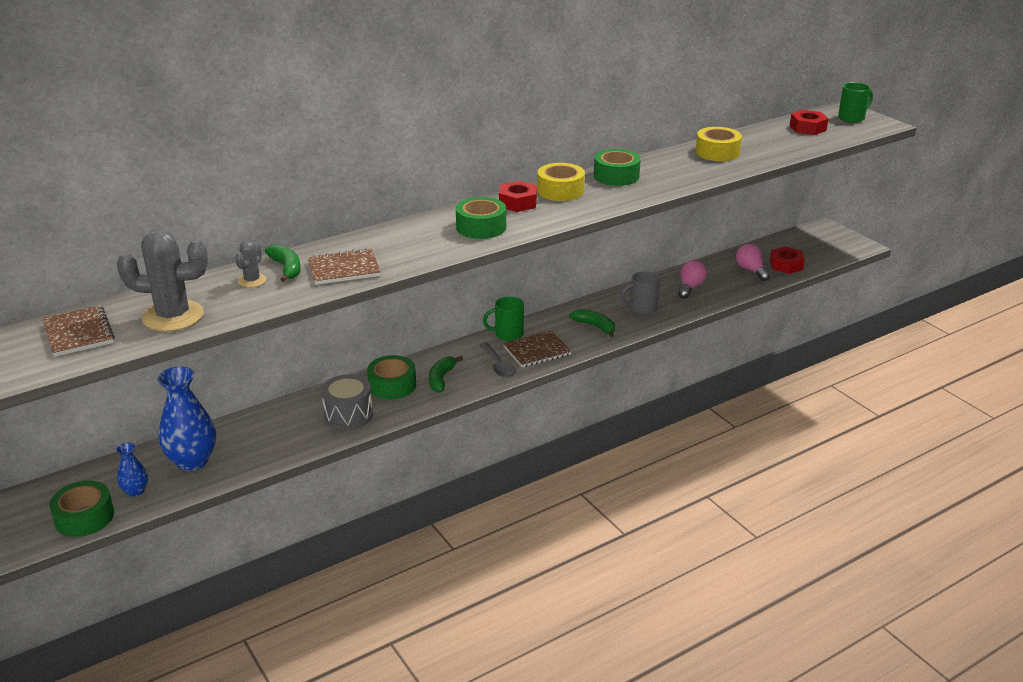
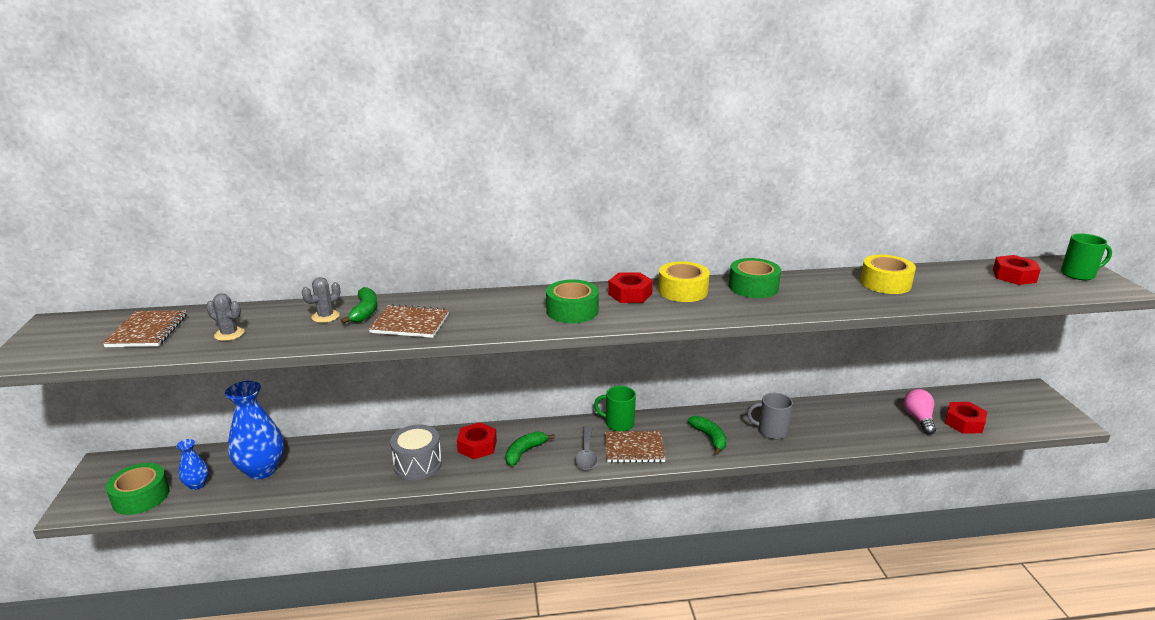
camera: 25 degrees right, 5 degrees down
grey cactus [117,230,208,332] -> grey cactus [206,293,244,341], size x0.50
green tape [367,355,416,399] -> red nut [457,422,497,459]
pink light bulb [678,260,707,299] -> none

